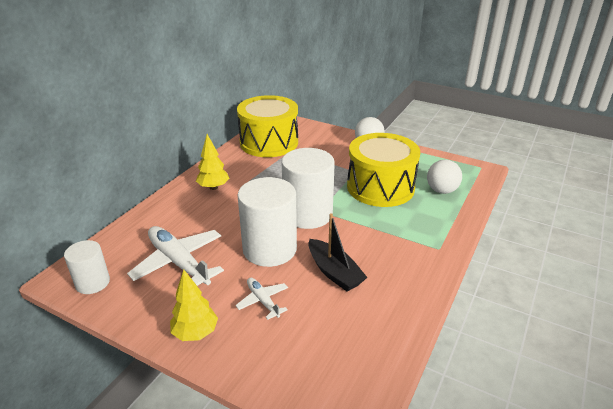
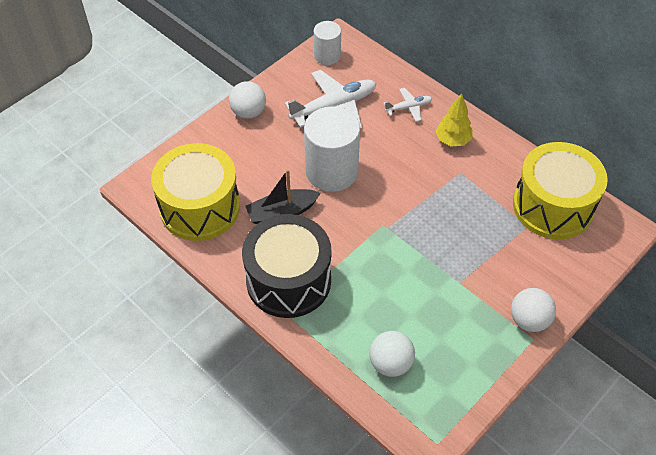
camera: 105 degrees right, 20 degrees up
yellow tree [170,270,218,341] -> white ball [229,81,266,119]
white plane [235,278,288,320] -> white plane moved to [384,88,432,122]
white cylinder [282,148,335,229] -> none
yellow drum [347,133,420,207] -> yellow drum moved to [151,143,240,241]
none -> black drum [242,214,332,318]

